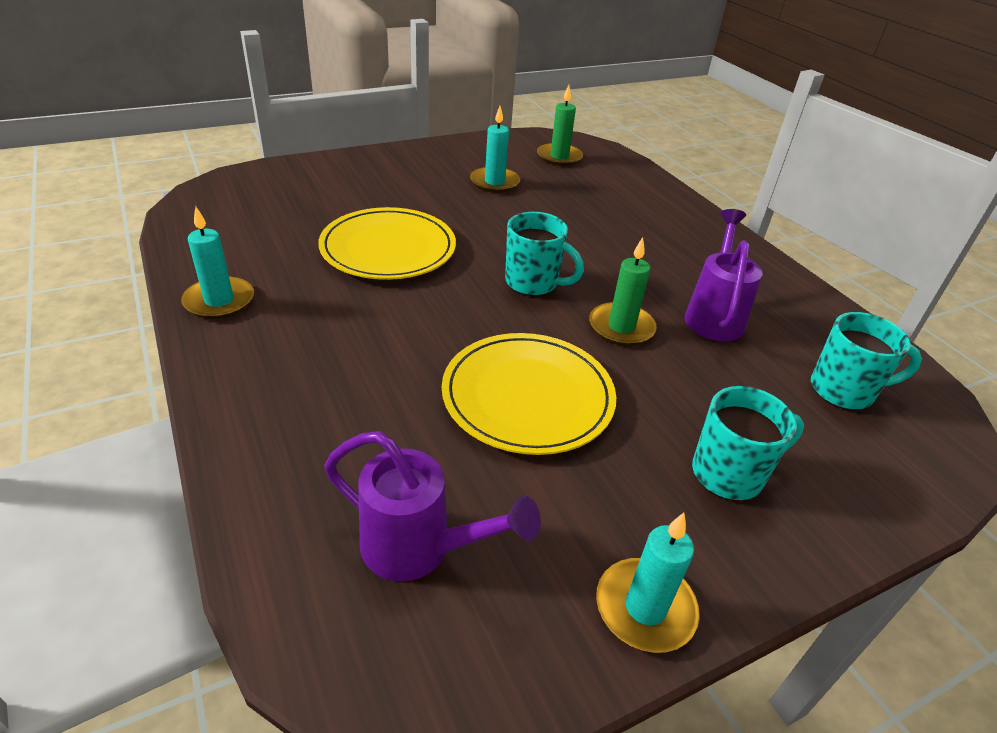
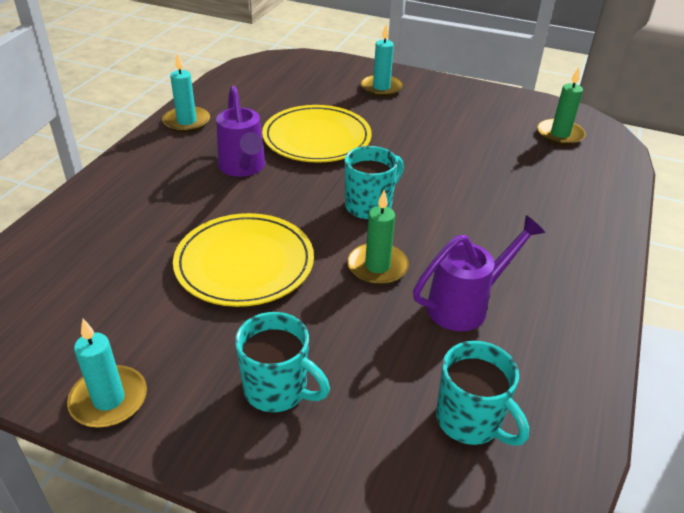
camera: 50 degrees right, 0 degrees up
purple watering can [325,431,541,582] -> purple watering can moved to [216,86,265,177]
turquoise candle [470,106,520,193] -> turquoise candle moved to [360,24,403,97]
turquoise mug [505,212,584,296] -> turquoise mug turned 120 degrees counterclockwise [345,146,404,220]

